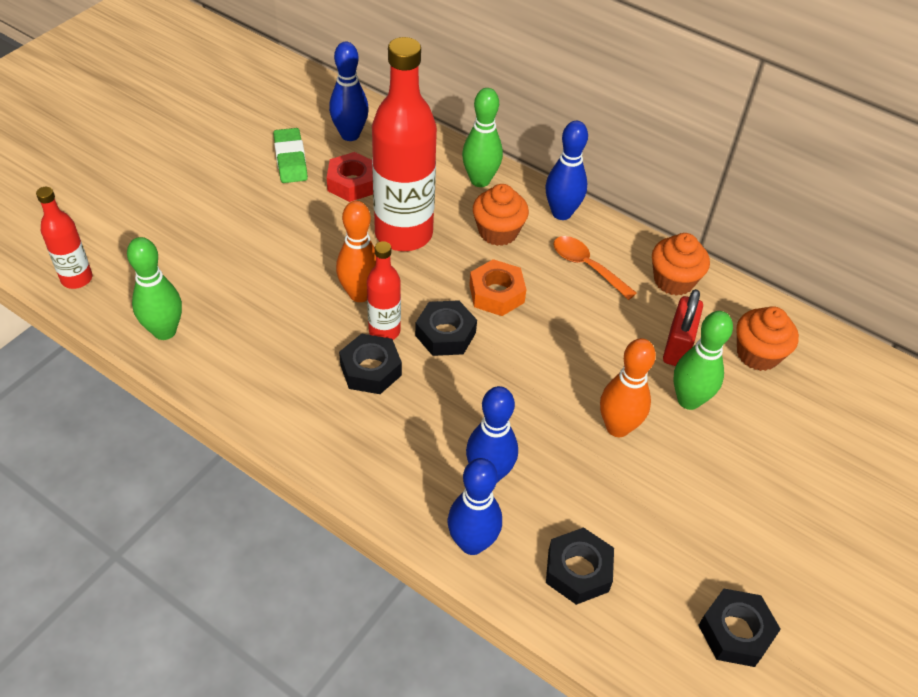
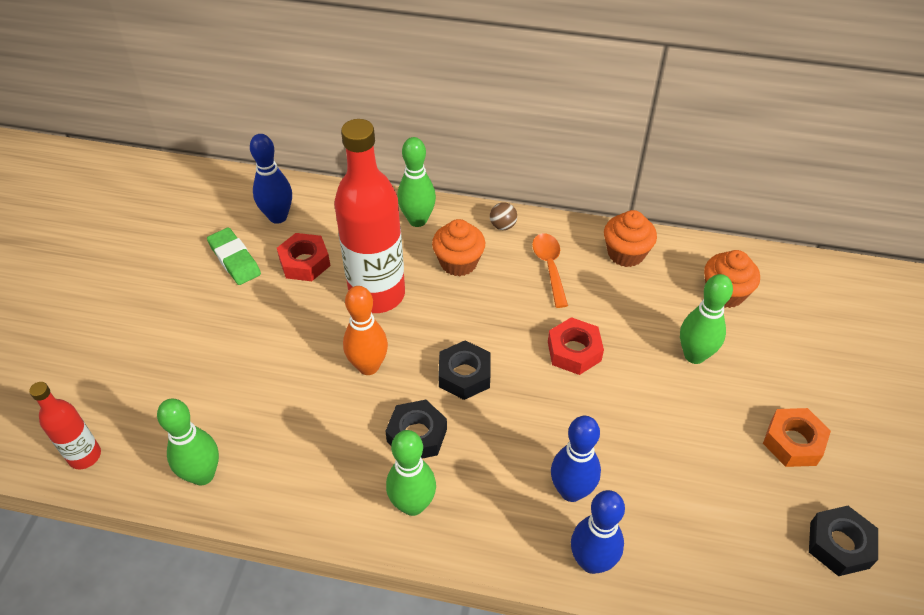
camera: 20 degrees left, 0 degrees up
red bottle [367,241,401,340] -> none
orange nut [469,259,526,316] -> orange nut moved to [763,408,831,467]
blue bowling pin [545,121,588,220] -> brown ball [490,202,517,230]
black nut [546,527,614,605] -> none
orange spoon [553,236,637,300] -> orange spoon turned 60 degrees clockwise [532,233,568,308]
orange bowling pin [600,338,656,437] -> none
red padlock [663,289,703,366] -> none
none -> green bowling pin [386,430,436,516]
none -> red nut [548,317,604,375]

